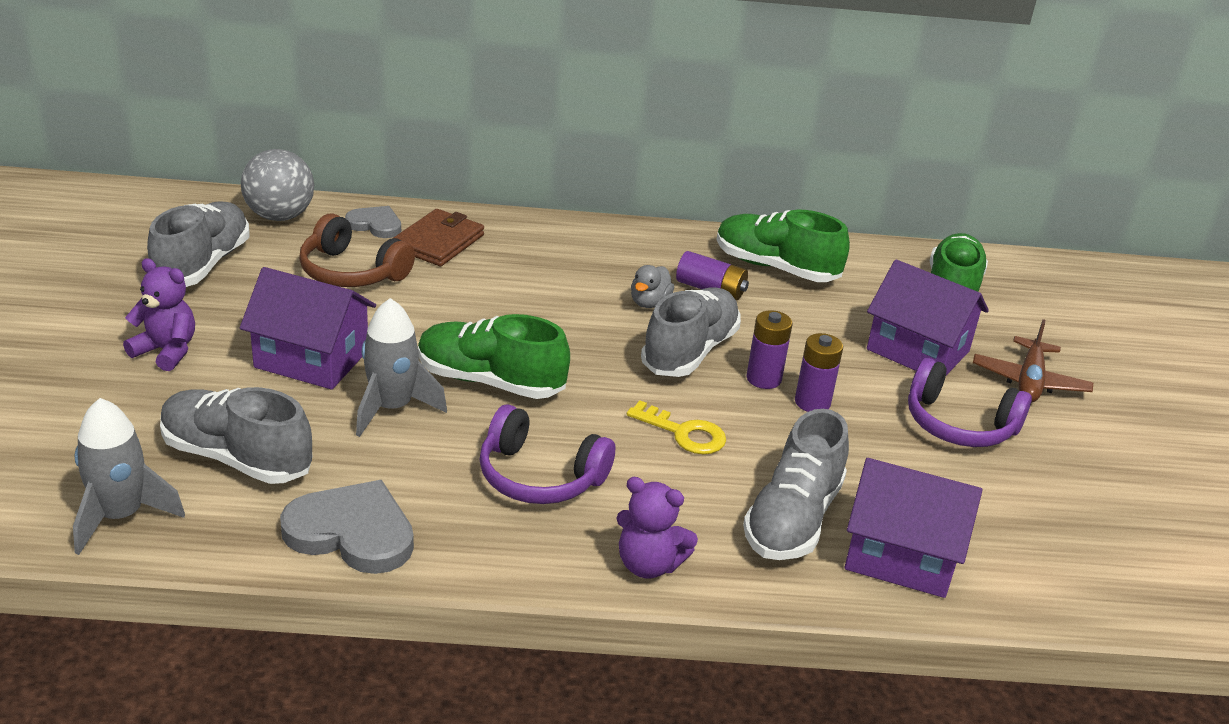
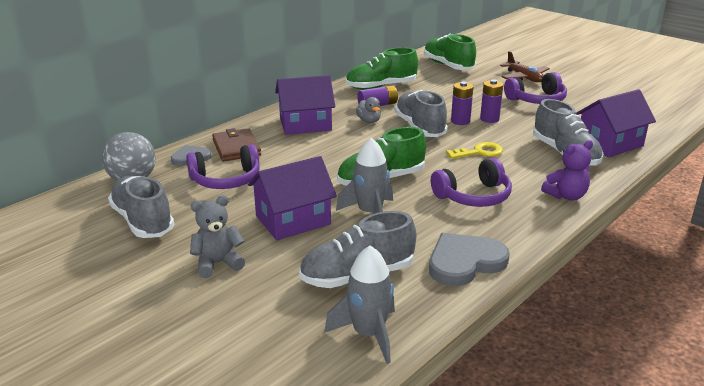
camera: 45 degrees left, 5 degrees down
purple teddy bear [123,258,195,371] -> grey teddy bear [190,195,245,278]
brown headphones [299,213,415,287] -> purple headphones [186,144,260,189]
purple house [867,260,989,375] -> purple house moved to [275,75,335,135]

